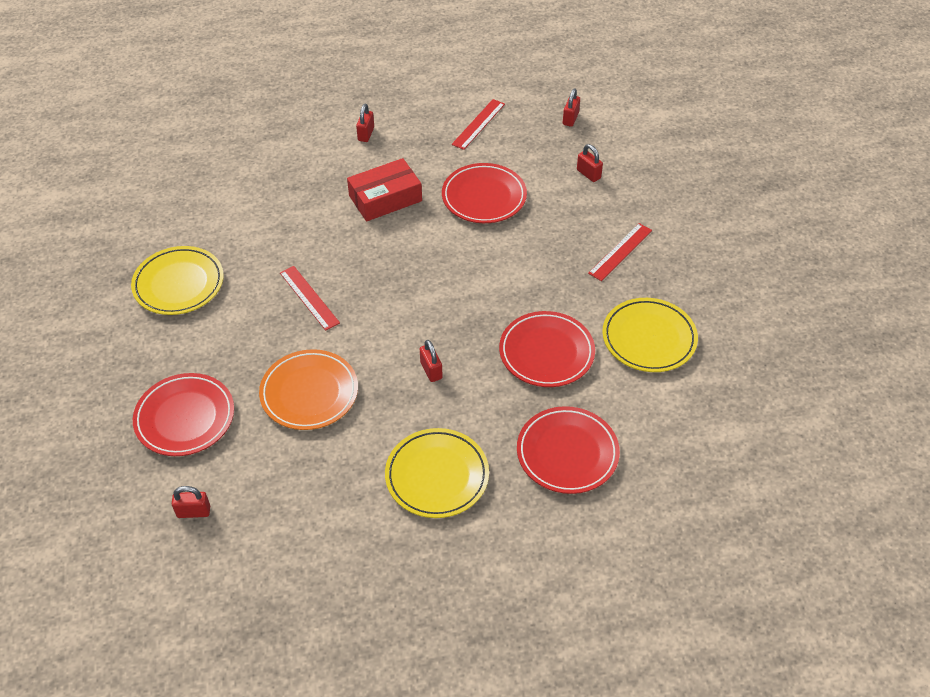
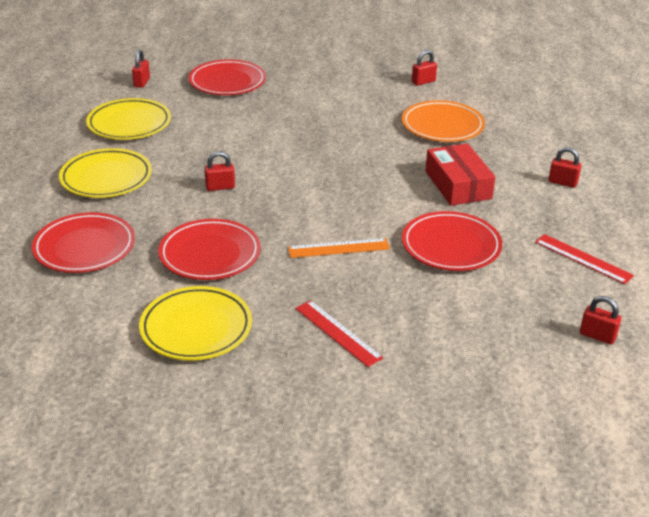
camera: 100 degrees right, 15 degrees down
yellow plate [131,246,224,315] -> yellow plate moved to [86,98,171,140]
orange plate [259,349,358,430] -> orange plate moved to [402,100,485,142]
red ruler [280,266,340,331] -> none
red padlock [577,144,603,182] -> red padlock moved to [412,50,437,86]
none -> orange ruler [288,238,390,258]

